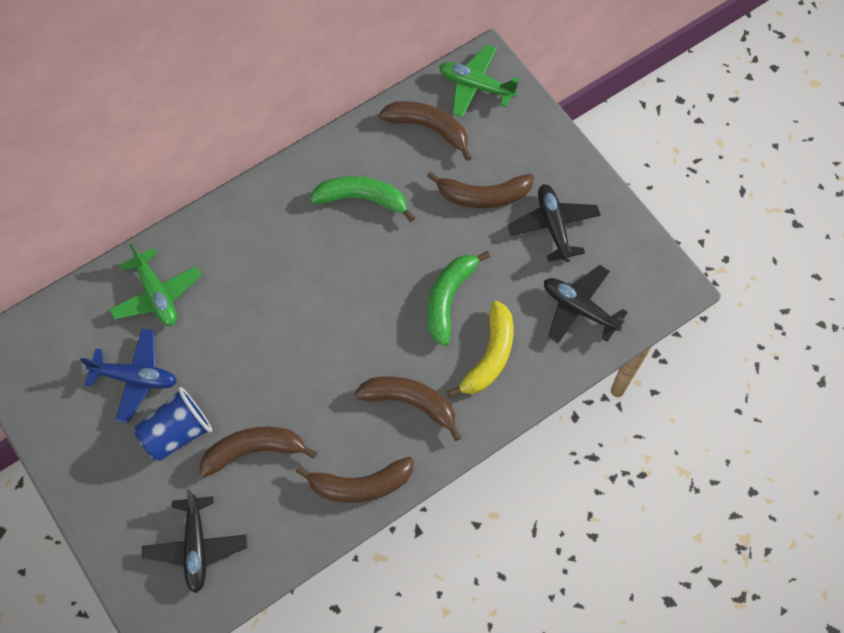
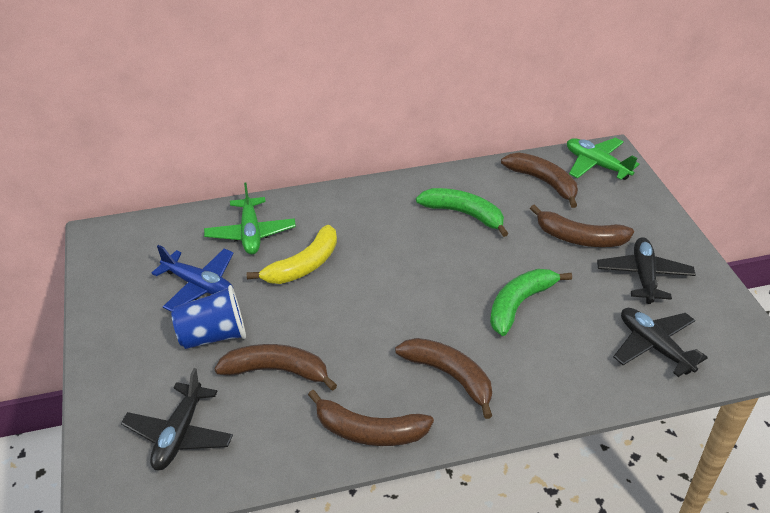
camera: 20 degrees right, 25 degrees down
yellow banana [447,301,513,398] -> yellow banana moved to [247,225,337,284]

